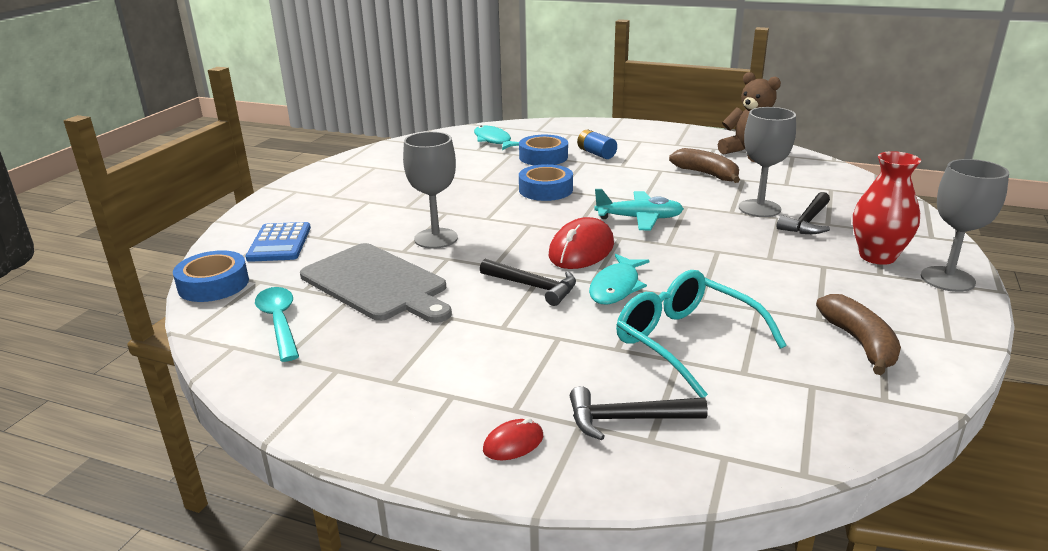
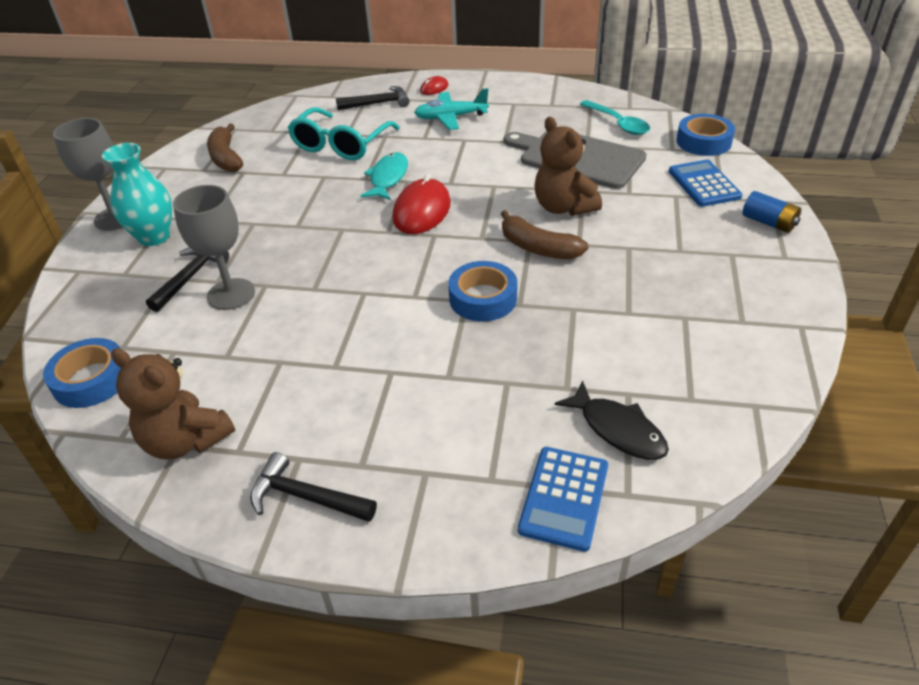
camera: 170 degrees right, 15 degrees up
grey goblet [403,132,458,249] -> brown teddy bear [534,117,602,216]
turquoise fish [474,125,519,150] -> black fish [555,380,669,460]
black hammer [480,259,576,306] -> black hammer moved to [250,452,377,522]
blue tape [519,135,568,165] -> blue tape moved to [43,338,121,408]
blue battery [577,130,617,159] -> blue battery moved to [742,191,801,233]
turquoise plane [594,189,684,230] -> turquoise plane moved to [414,88,489,130]
turquoise glasses [616,270,787,398] -> turquoise glasses turned 75 degrees clockwise [288,107,400,160]
brown banana [669,148,740,183] -> brown banana moved to [501,210,589,259]
red vase [853,151,921,265] -> turquoise vase [102,143,172,246]
none -> blue calculator [518,447,608,552]

